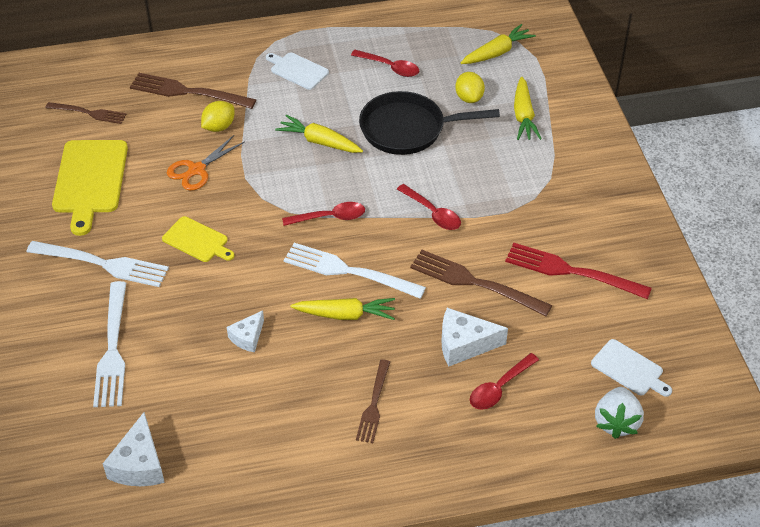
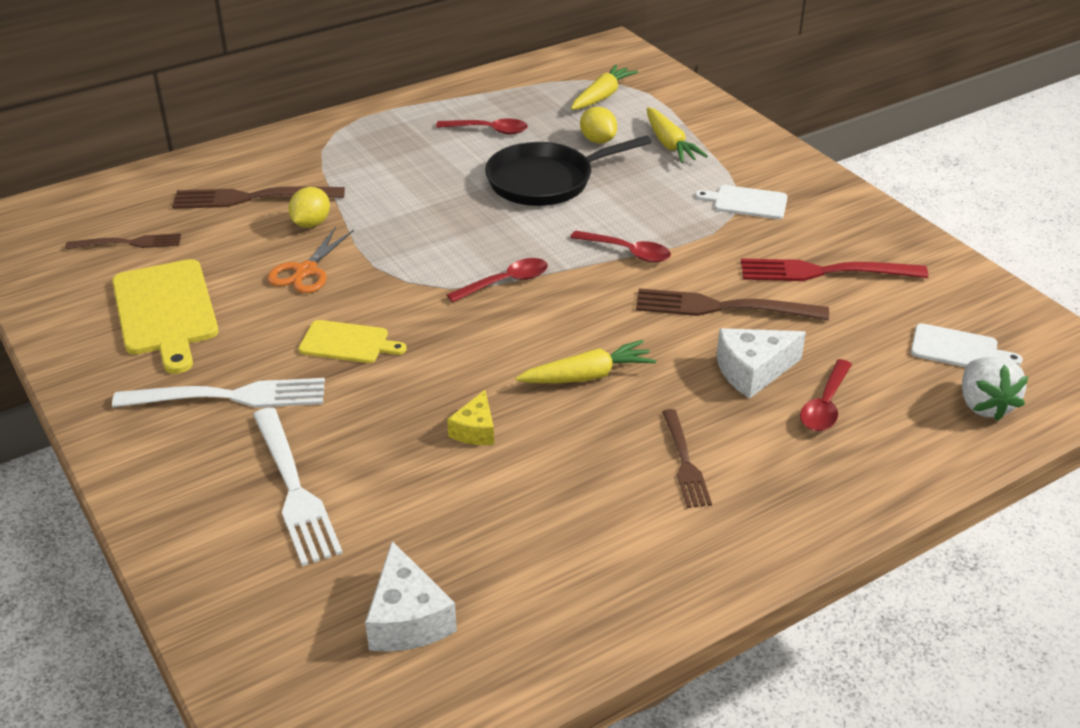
camera: 20 degrees left, 10 degrees down
white cheese [227,310,264,352] -> yellow cheese [447,390,494,445]
white cutting board [266,52,329,90] -> white cutting board moved to [695,185,788,219]
yellow carrot [275,115,363,153] -> none
white fork [284,243,426,299] -> none

